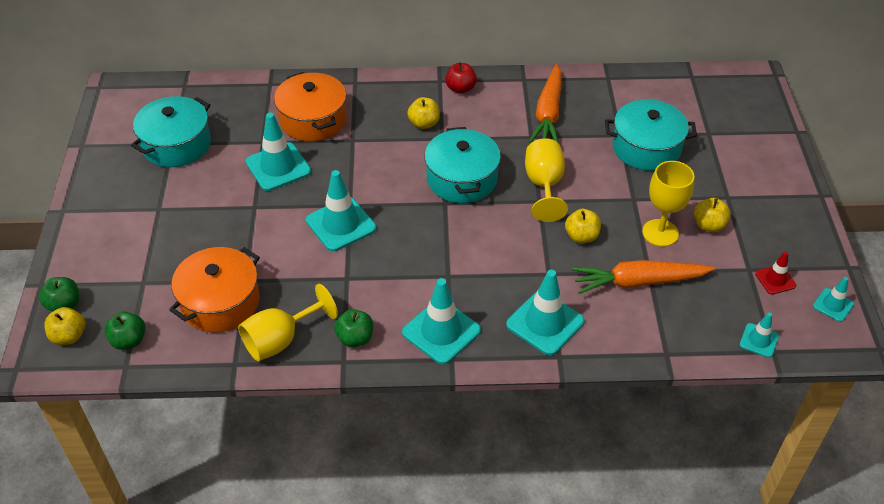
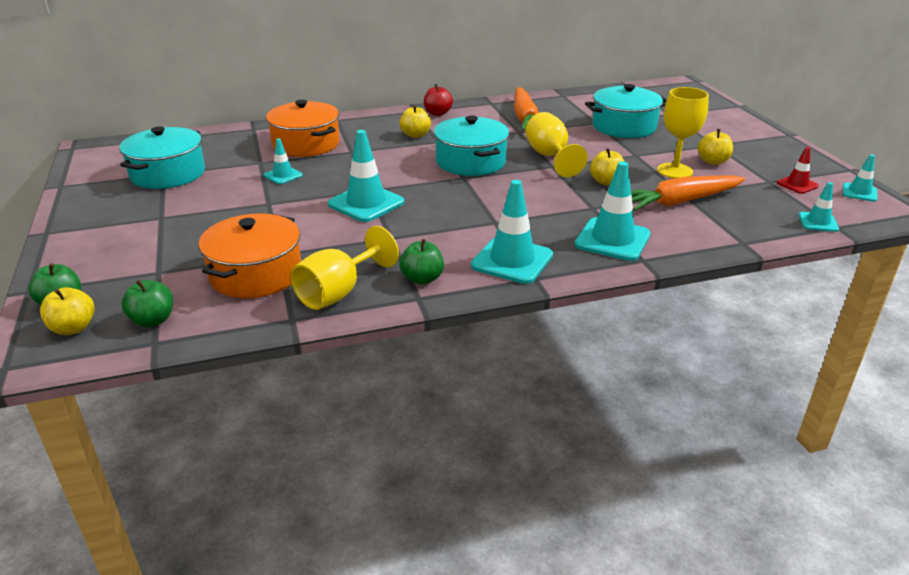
camera: 15 degrees left, 15 degrees down
turquoise traffic cone [246,113,311,191] -> turquoise traffic cone [264,139,303,184], size x0.54

